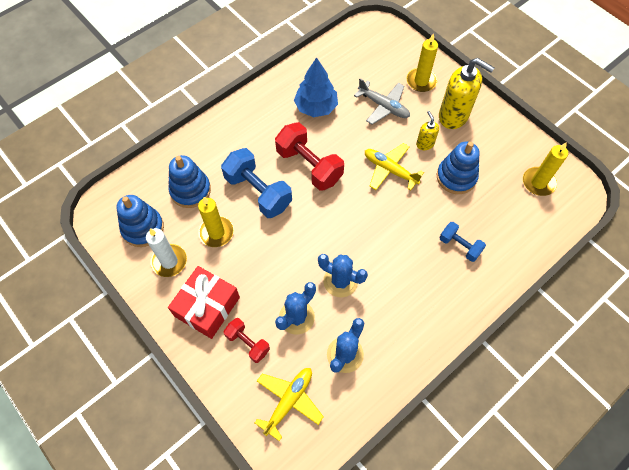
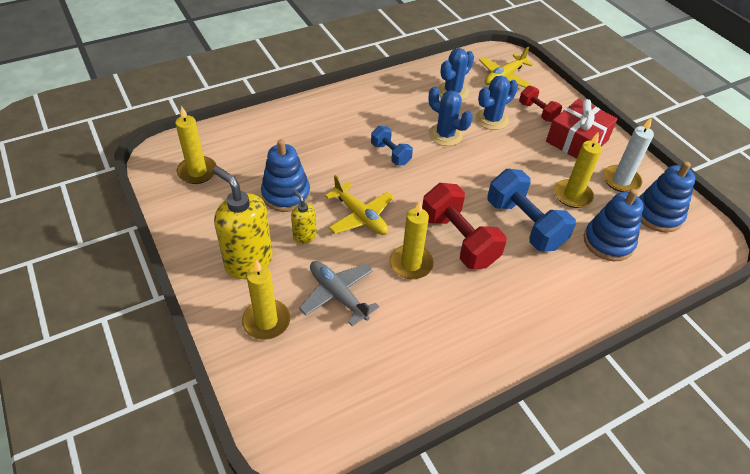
camera: 170 degrees left, 15 degrees down
blue tree [294,57,338,117] -> none
yellow soap dispenser [416,111,439,150] -> yellow soap dispenser turned 150 degrees clockwise [291,190,317,244]
blue dumbbell [439,222,486,262] -> blue dumbbell moved to [371,126,413,165]
none -> yellow candle [390,201,434,279]

